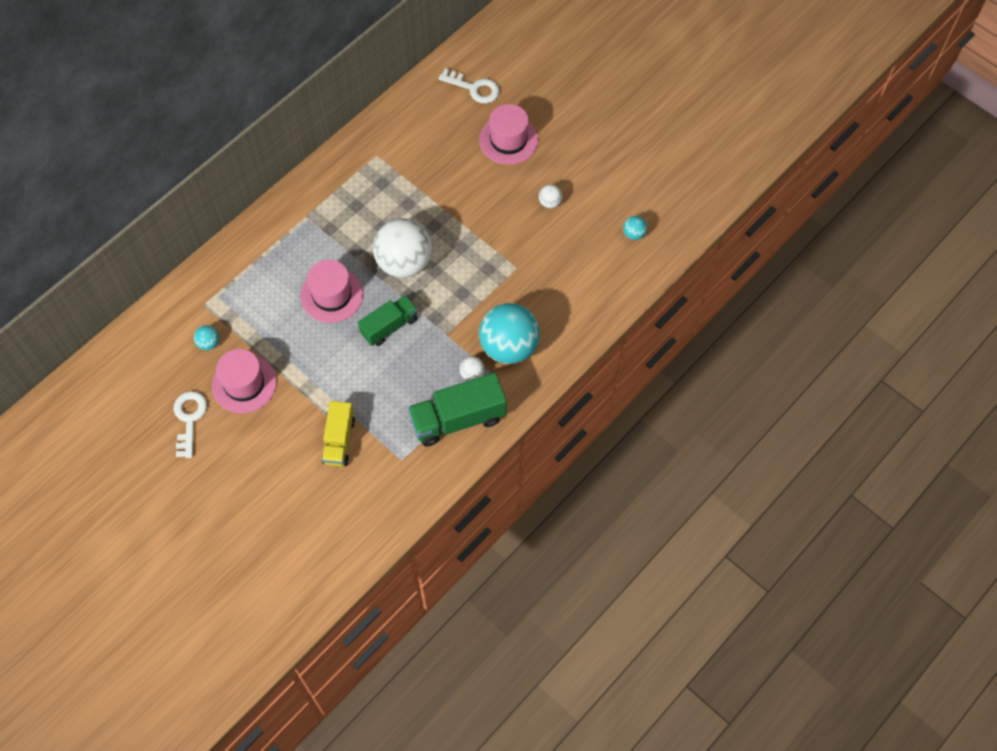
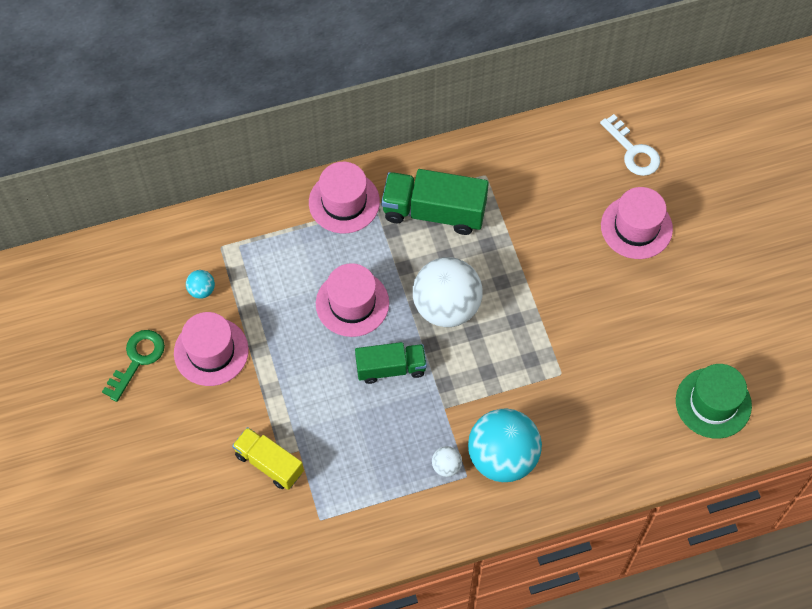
camera: 30 degrees right, 0 degrees up
white key [174,391,207,458] -> green key [102,330,165,402]
yellow truck [322,401,355,467] -> yellow truck turned 90 degrees clockwise [232,427,304,490]
green truck [408,373,507,447] -> green truck moved to [381,169,489,235]
white ball [539,184,562,208] -> none
turquoise ball [623,216,647,240] -> green hat [676,364,752,439]
none -> pink hat [309,162,380,233]

